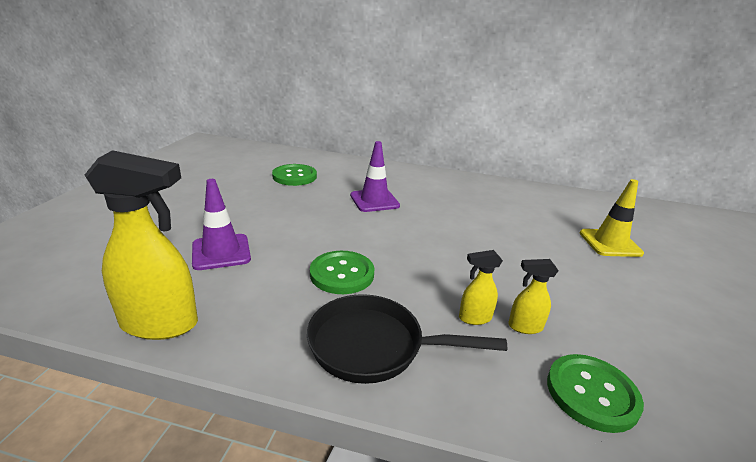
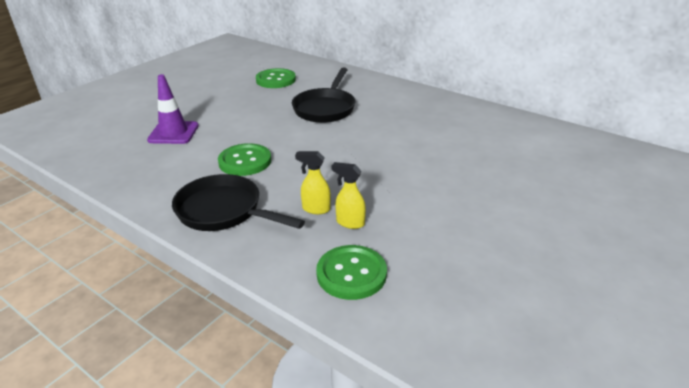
camera: 25 degrees right, 5 degrees up
yellow spray bottle [85,150,198,340] -> none
purple traffic cone [350,141,400,212] -> black pan [292,68,355,123]
yellow traffic cone [580,179,644,257] -> none

